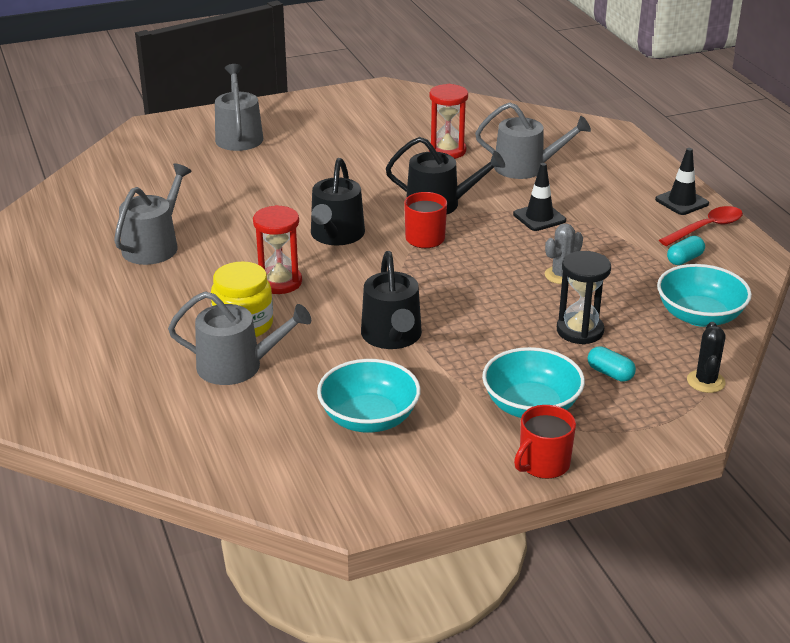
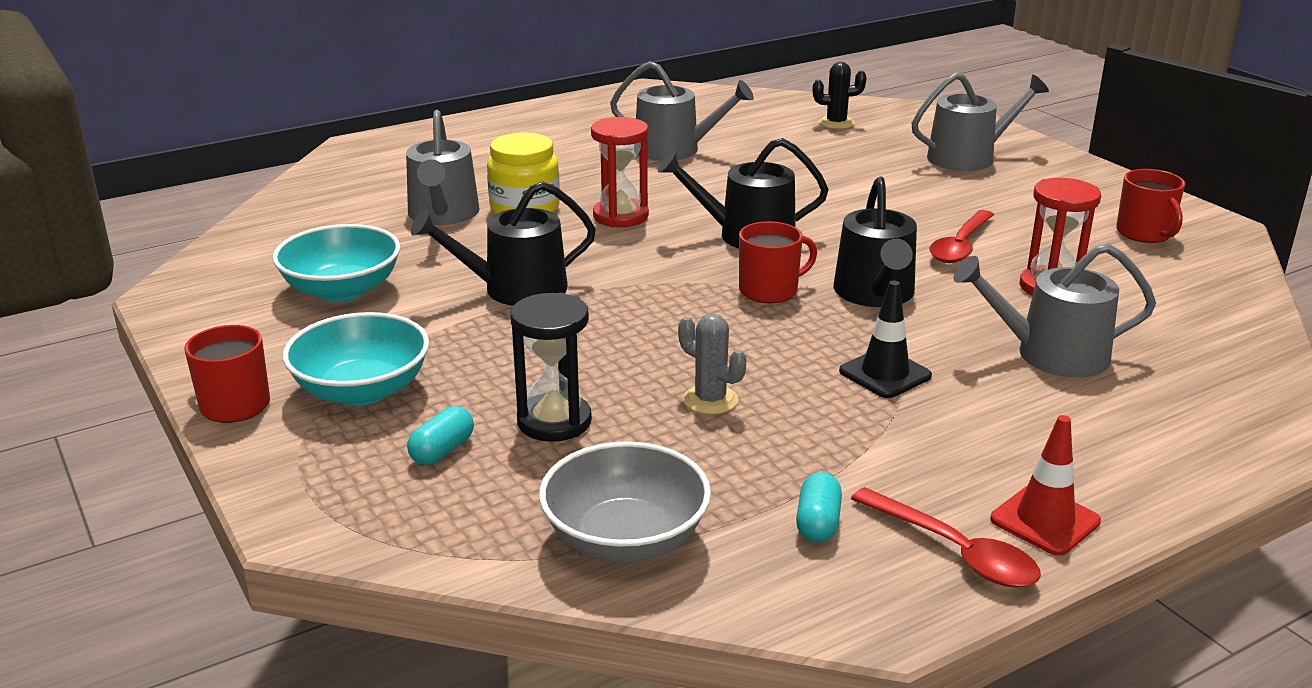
camera: 80 degrees right, 5 degrees down
grey watering can [475,102,591,179] -> grey watering can turned 90 degrees clockwise [954,243,1156,378]
black traffic cone [655,148,709,215] -> red traffic cone [990,415,1101,556]
turquoise bowl [657,264,752,327] -> grey bowl [539,441,711,562]
turquoise capsule [667,236,705,265] -> turquoise capsule turned 60 degrees clockwise [796,472,842,542]
black cactus [687,322,726,393] -> black cactus moved to [813,62,867,129]
none -> red spoon [930,210,994,263]
none -> red mug [1116,169,1185,243]

